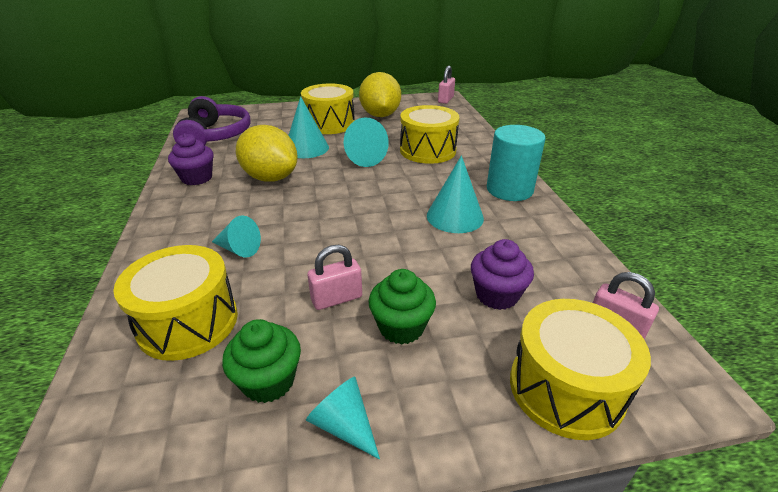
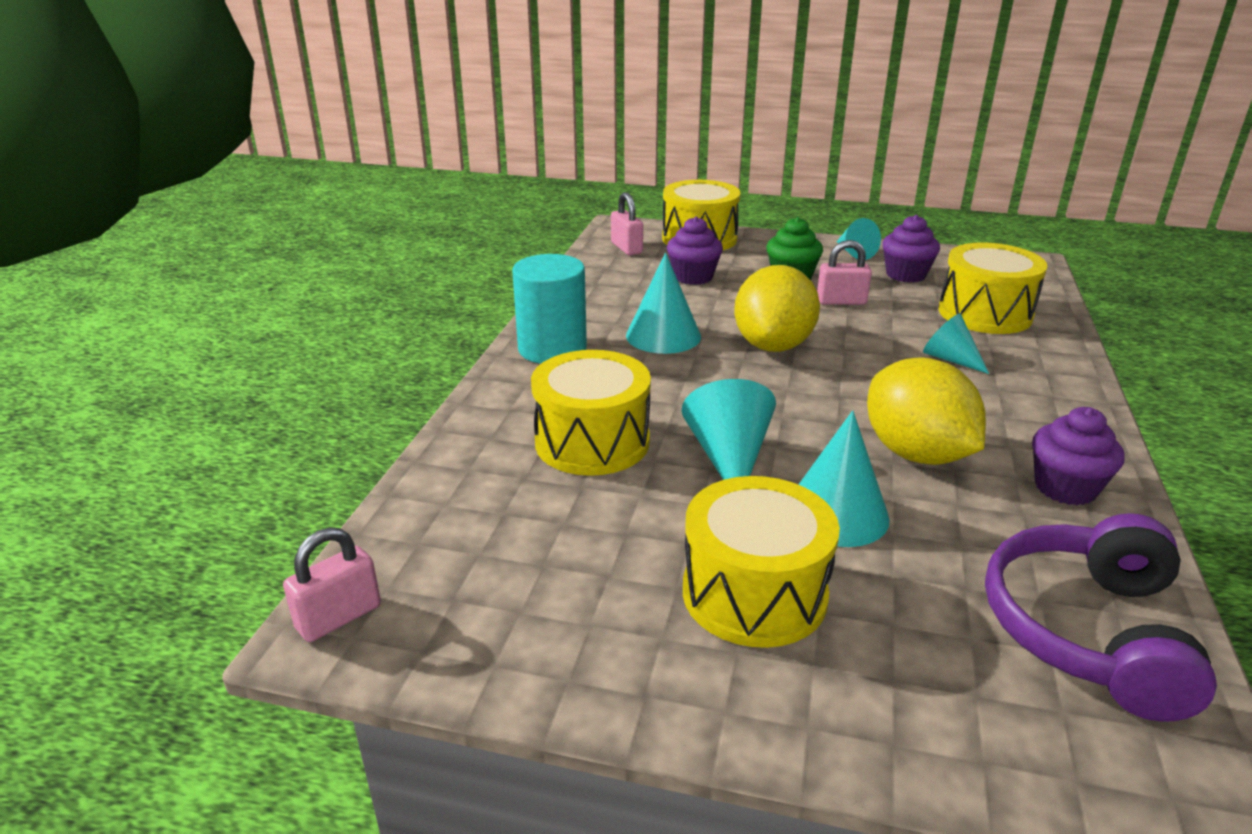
camera: 155 degrees left, 5 degrees down
green cupcake [222,319,301,403] -> purple cupcake [882,215,940,283]
yellow lemon [359,72,401,117] -> yellow lemon moved to [734,265,820,352]

